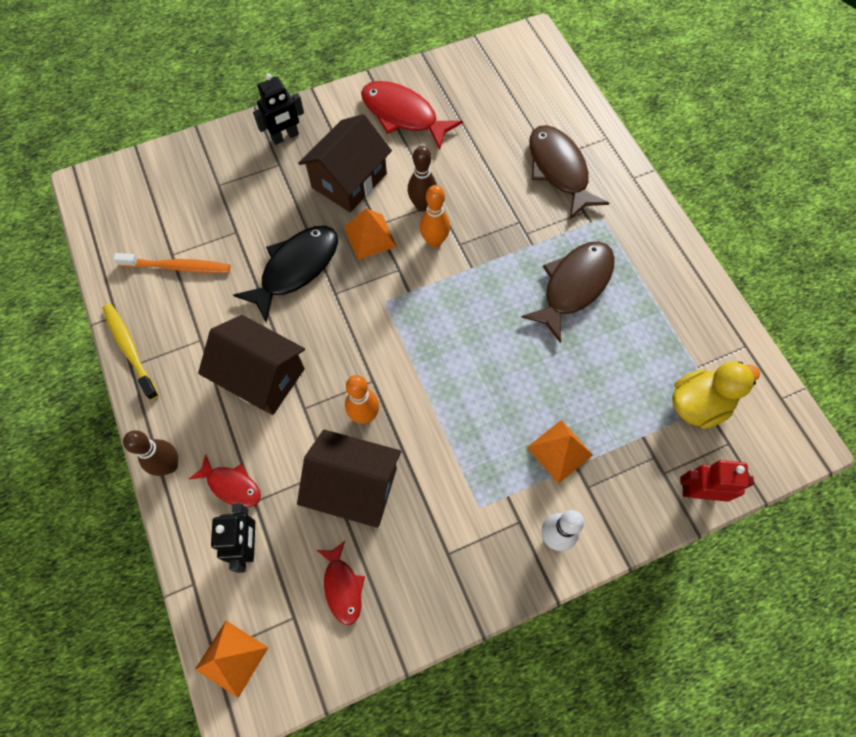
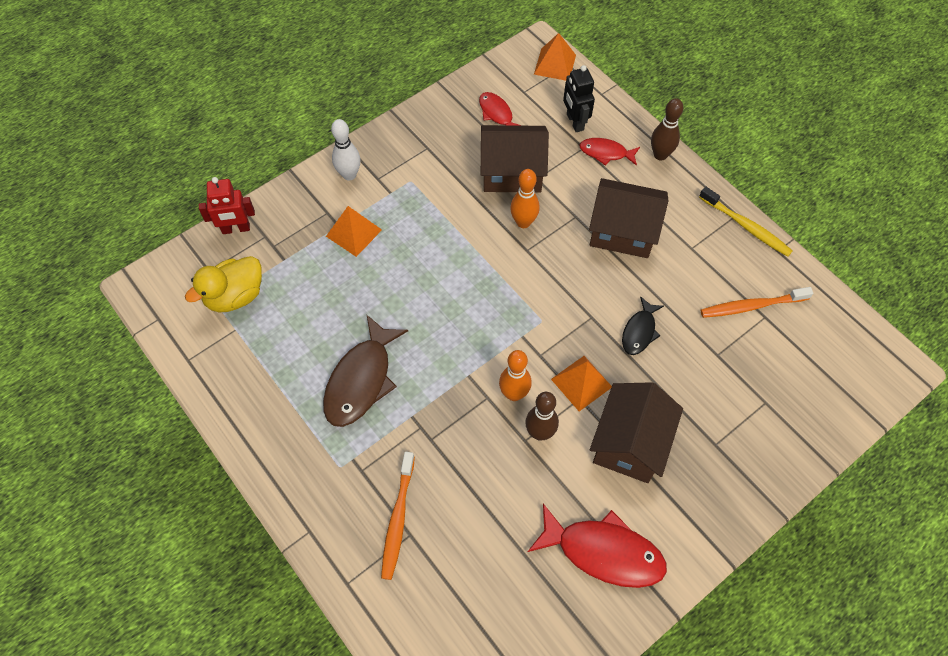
camera: 165 degrees right, 5 degrees down
black fish [233,226,338,323] -> black fish [622,296,664,355], size x0.56
black robot [253,73,304,145] -> none
brown fish [529,125,609,219] -> orange toothbrush [381,452,415,580]

